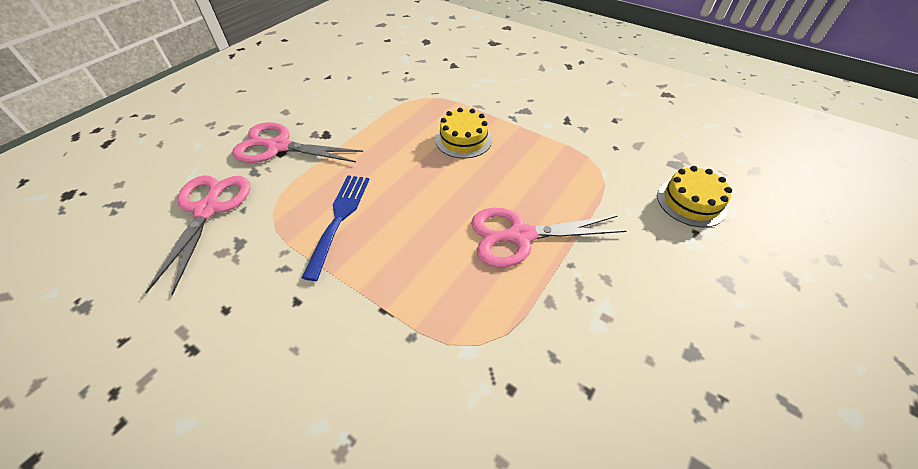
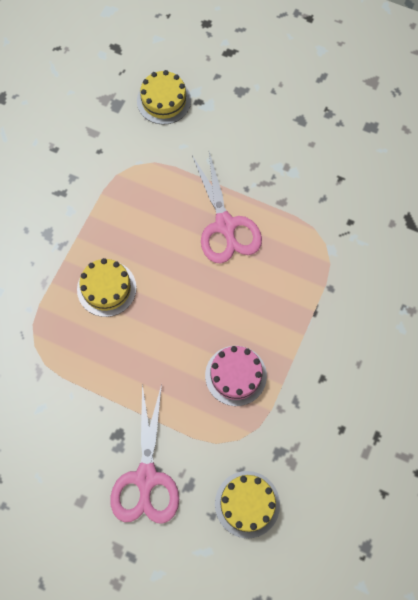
camera: 100 degrees left, 20 degrees up
pink scissors [145,175,251,295] -> yellow cake [215,471,280,538]
blue fork [302,175,370,281] -> pink cake [205,346,267,406]

